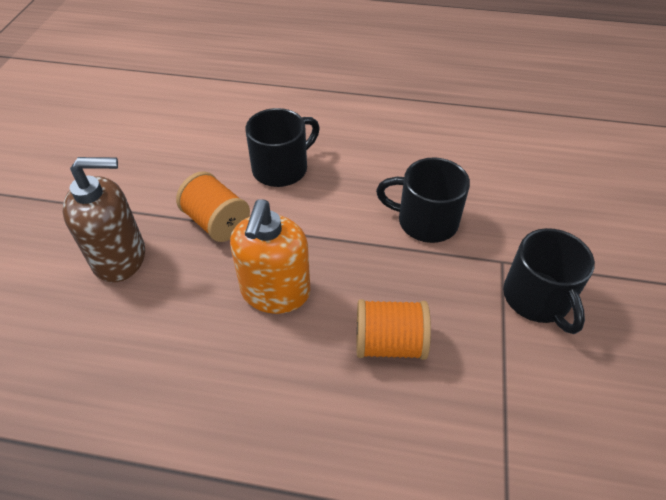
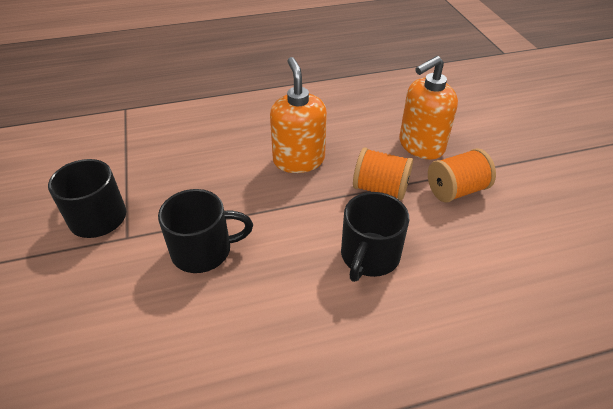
camera: 155 degrees right, 5 degrees down
brown soap dispenser [62,157,145,282] -> orange soap dispenser [399,56,458,159]
orange spool [356,299,431,360] -> orange spool moved to [428,148,496,202]

